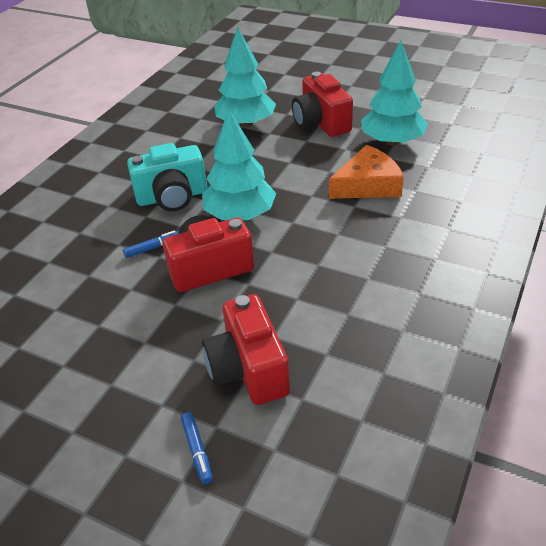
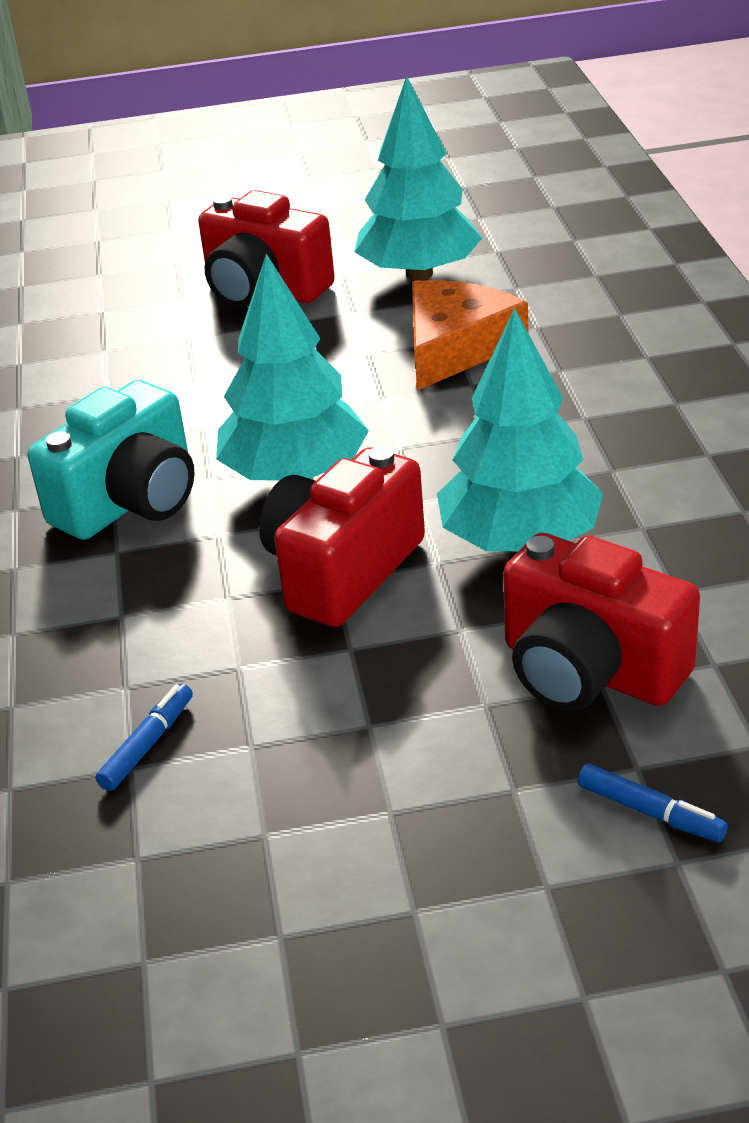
camera: 35 degrees left, 5 degrees down
blue marker [123,230,179,258] -> blue marker moved to [96,684,193,791]
turquoise tree [214,27,276,127] -> turquoise tree moved to [437,308,604,552]

